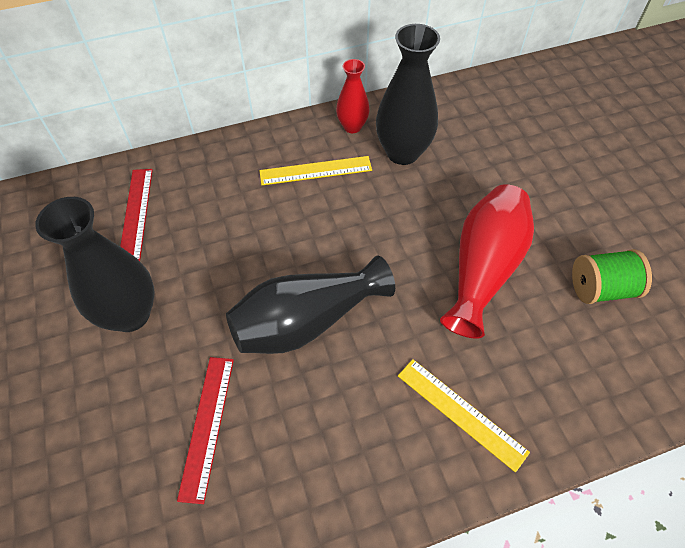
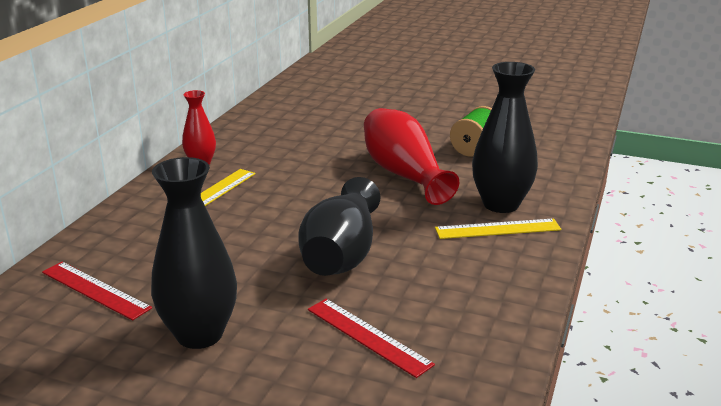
camera: 50 degrees left, 30 degrees down
black vase [376,24,440,165] -> black vase moved to [472,62,538,213]

